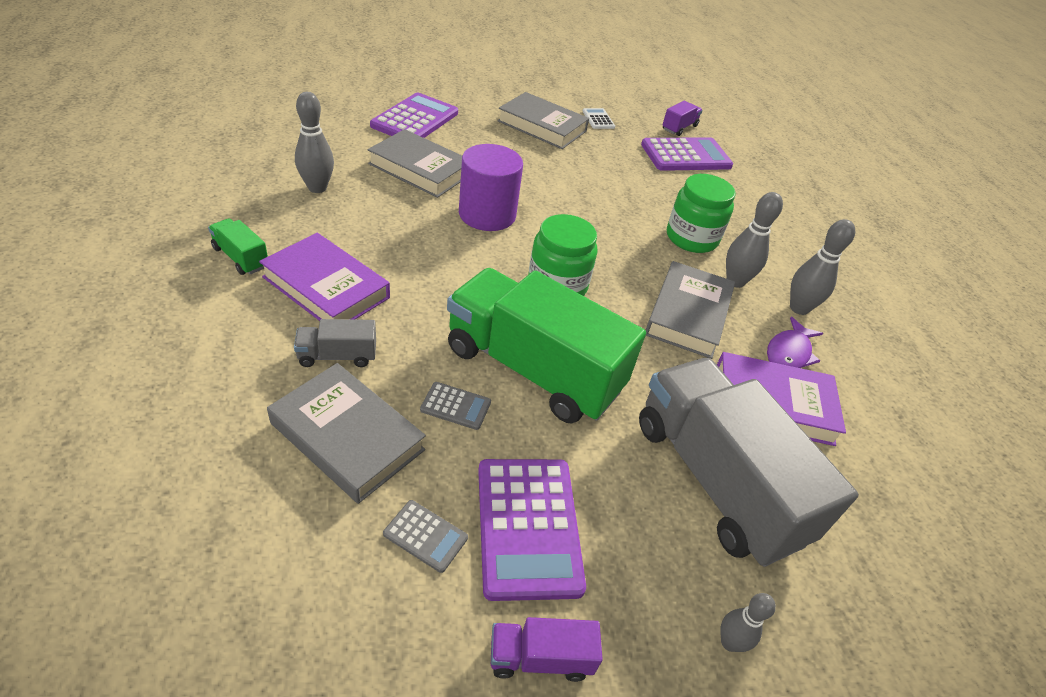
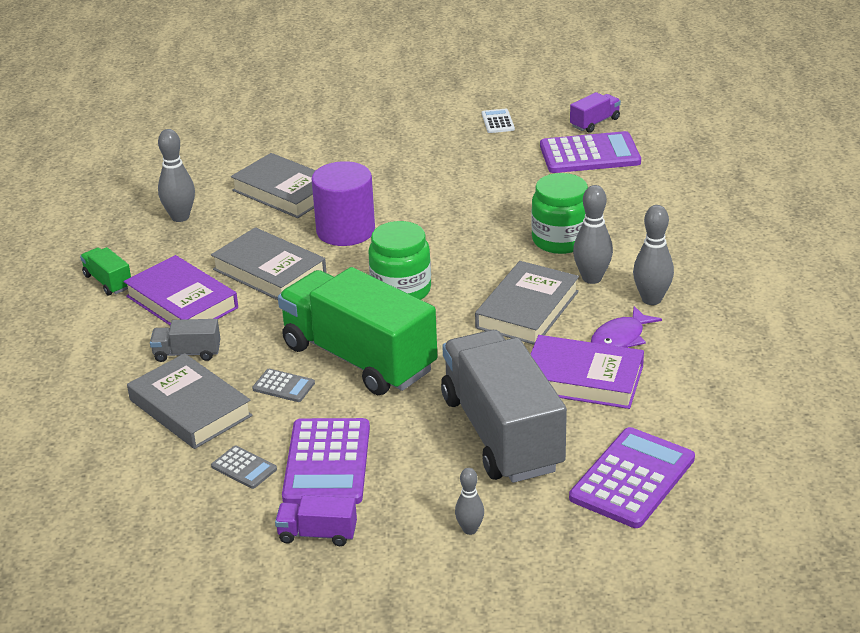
camera: 15 degrees right, 10 degrees down
purple calculator [370,93,458,138] -> purple calculator moved to [569,427,695,528]
grey book [497,92,589,149] -> grey book moved to [211,227,326,300]

